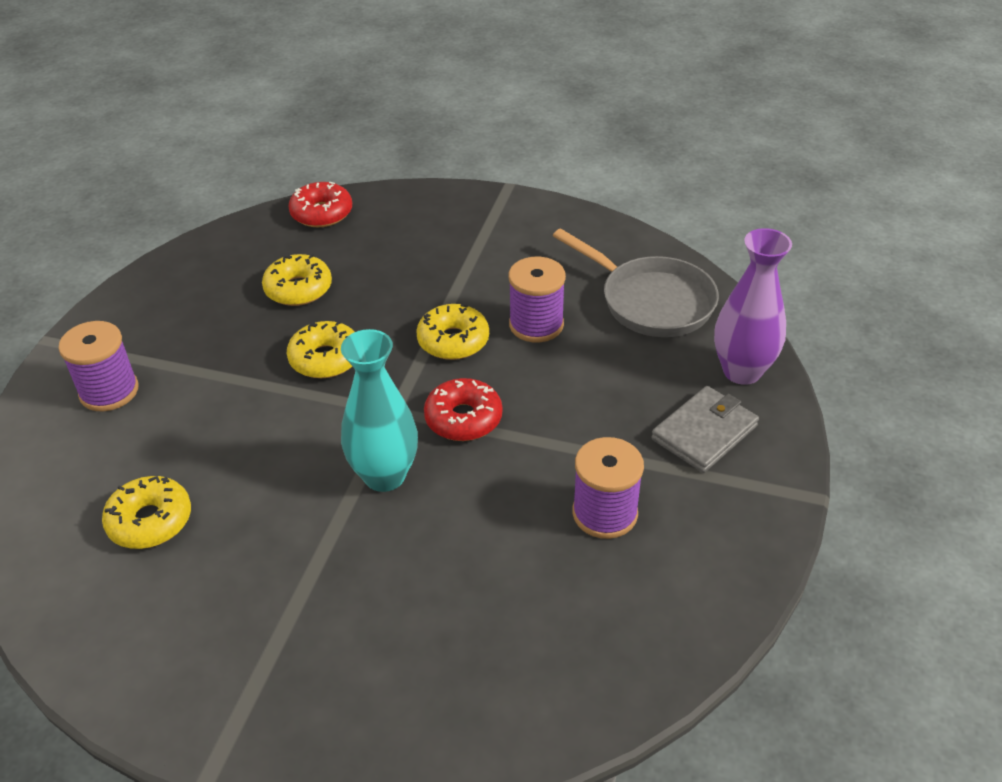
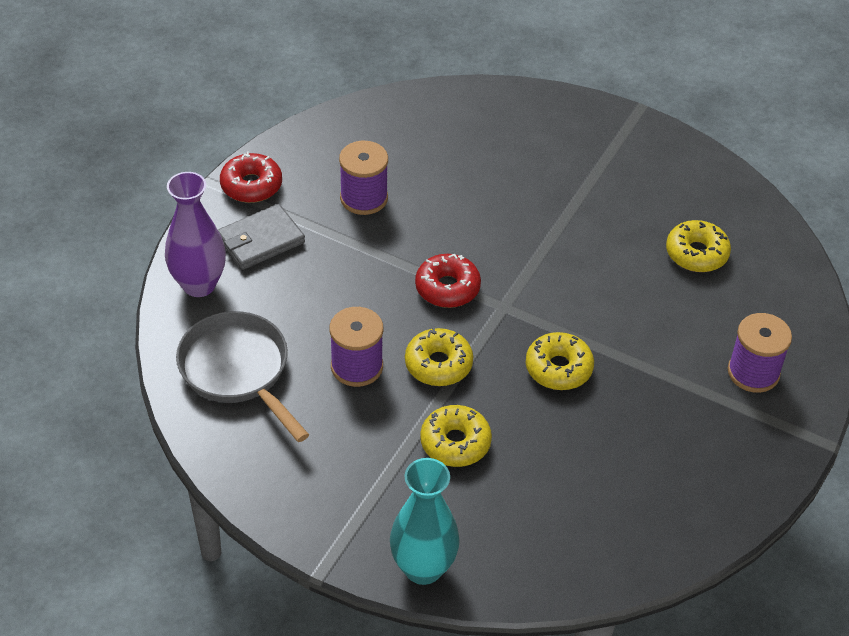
camera: 170 degrees left, 5 degrees up
yellow donut [262,253,332,306] -> yellow donut moved to [420,405,492,467]
red donut [288,182,352,227] -> red donut moved to [220,152,282,203]
turquoise vase [341,329,418,492] -> turquoise vase moved to [390,458,460,585]

